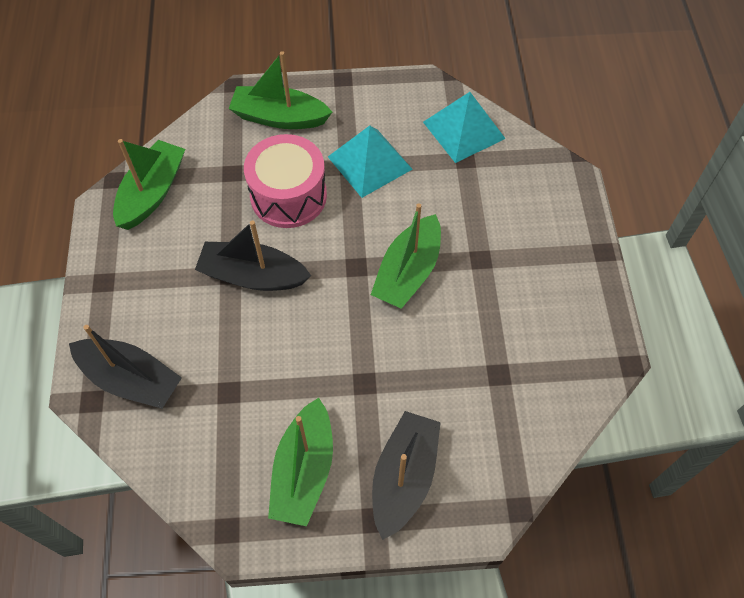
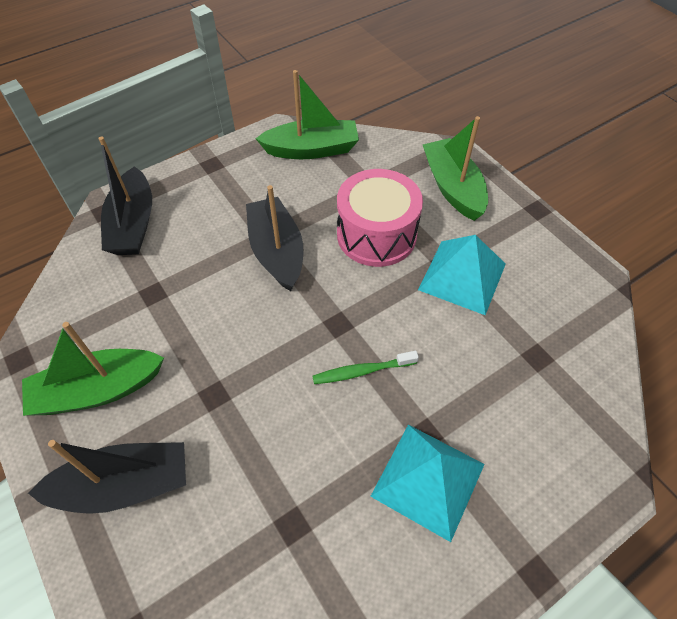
camera: 60 degrees right, 5 degrees down
green boat [371,203,441,309] -> green toothbrush [312,351,419,384]
turquoise pyramid [423,92,506,163] -> turquoise pyramid moved to [370,425,485,542]

